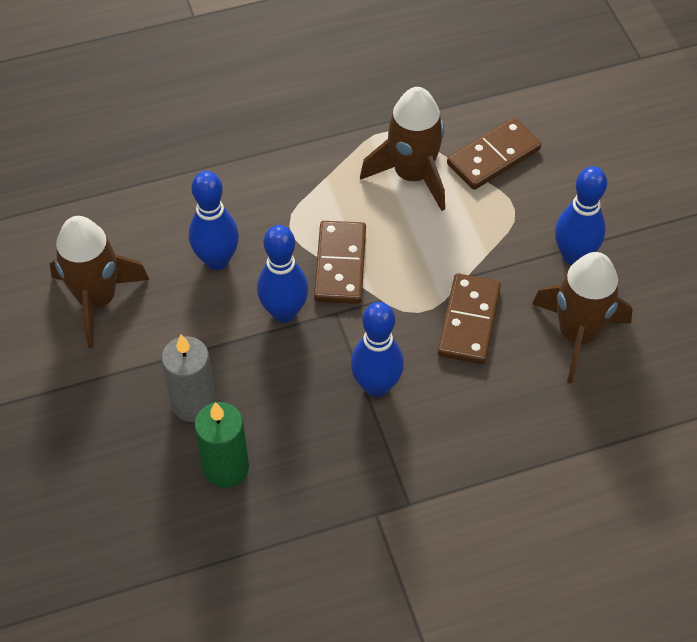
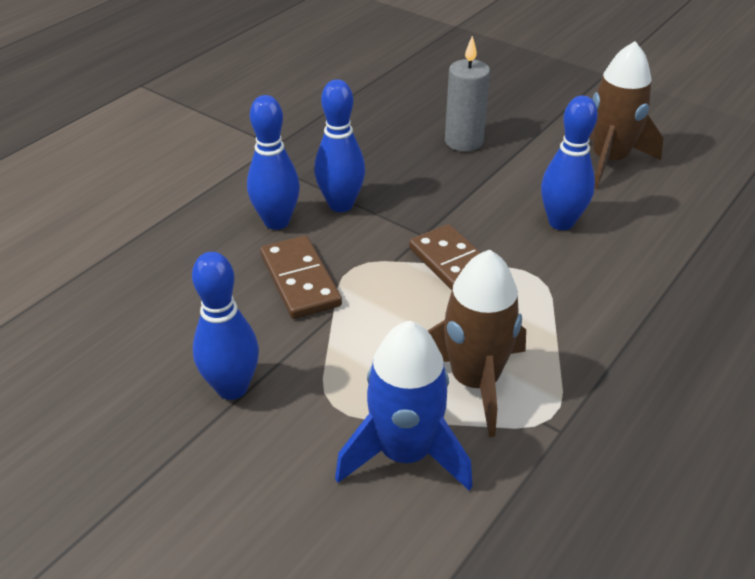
camera: 145 degrees right, 15 degrees down
green candle [194,402,249,488] -> none
blue bowling pin [257,225,308,323] -> blue bowling pin moved to [247,95,300,230]
brown domino [447,118,541,190] -> blue rocket [335,321,473,491]
brown rocket [532,252,633,384] -> none

